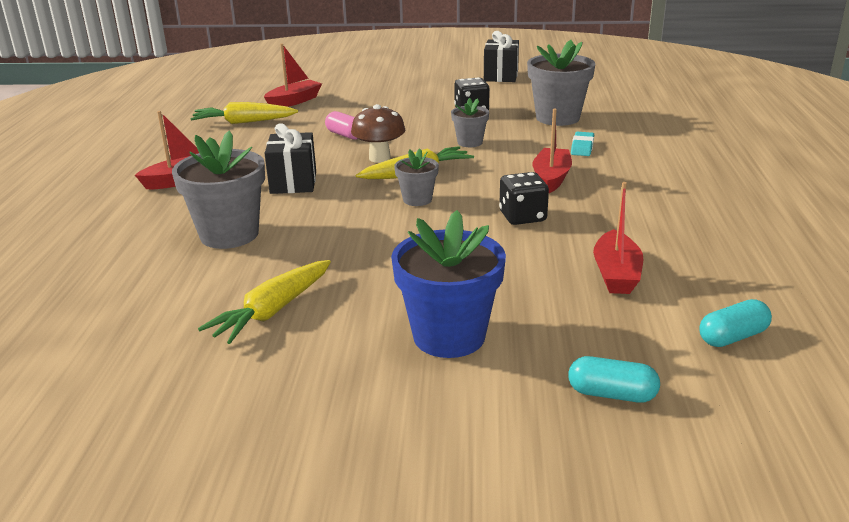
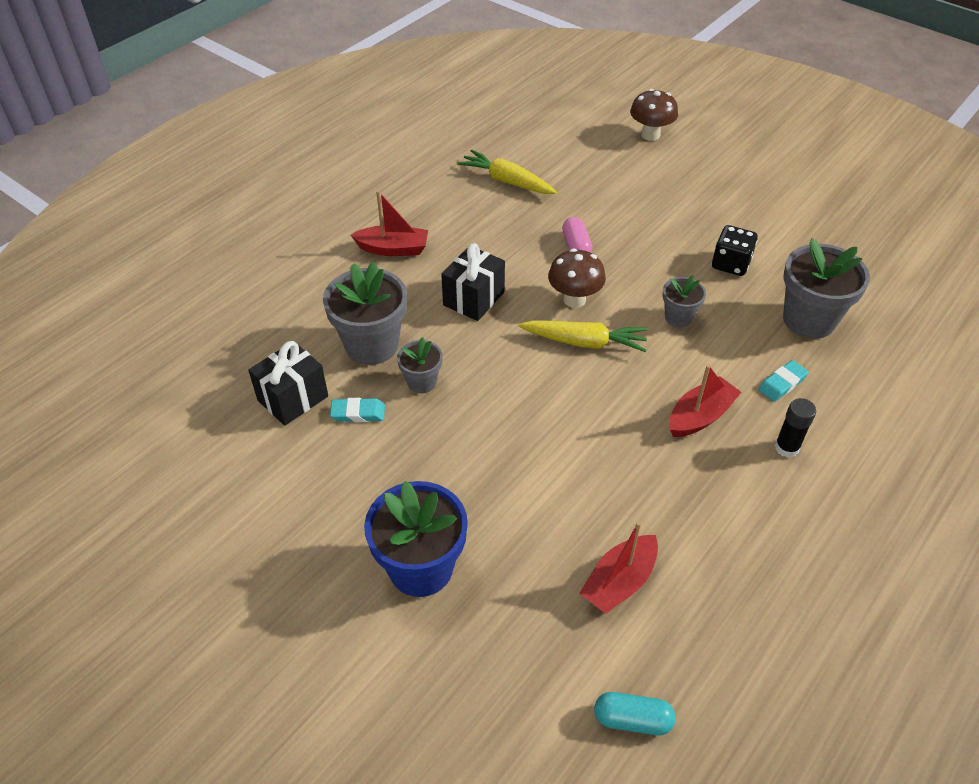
camera: 35 degrees right, 20 degrees up
yellow carrot [198,260,331,344] -> none
red boat [264,44,322,107] -> none
grey flower pot [394,149,439,206] -> grey flower pot moved to [397,337,443,393]
black gift [484,31,519,82] -> black gift moved to [248,341,328,426]
black dice [499,172,549,225] -> none
turquoise capsule [568,356,660,403] -> none
none -> turquoise eraser [330,398,385,422]
none -> brown mushroom [630,89,678,141]
none -> black glue stick [775,398,816,458]

